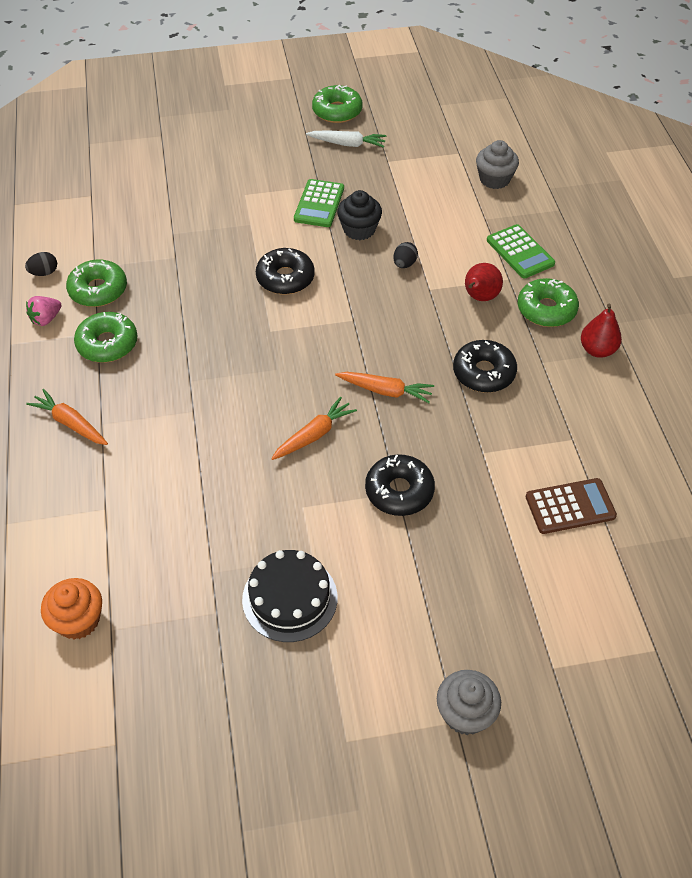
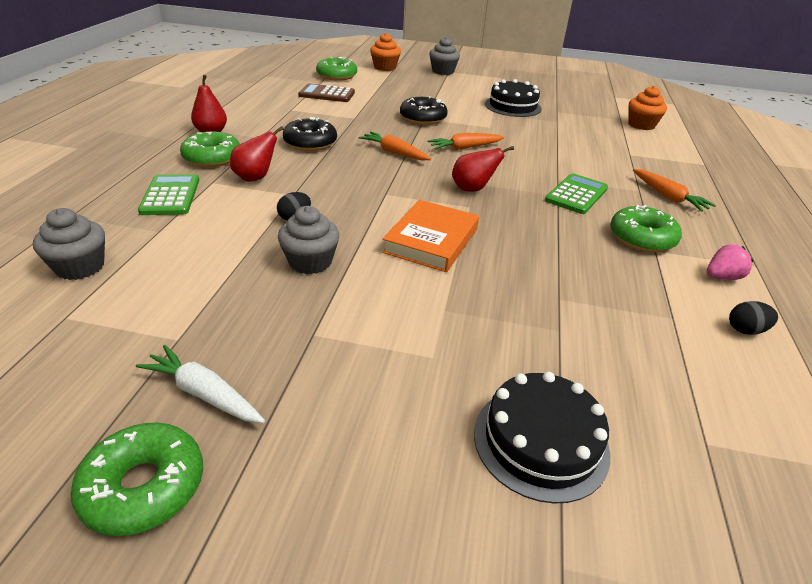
camera: 160 degrees left, 15 degrees down
green donut [66,259,127,307] -> green donut moved to [316,57,357,81]
black donut [256,248,315,294] -> orange book [382,200,479,272]
green calculator [294,179,344,227] -> green calculator moved to [545,173,608,214]
black cupcake [337,190,382,240] -> grey cupcake [278,206,339,274]
none -> orange cupcake [370,33,401,71]
none -> red pear [452,146,514,192]
none -> black cake [474,372,610,504]

